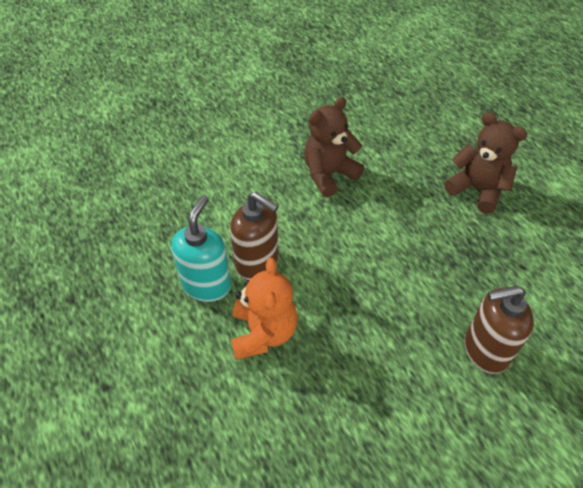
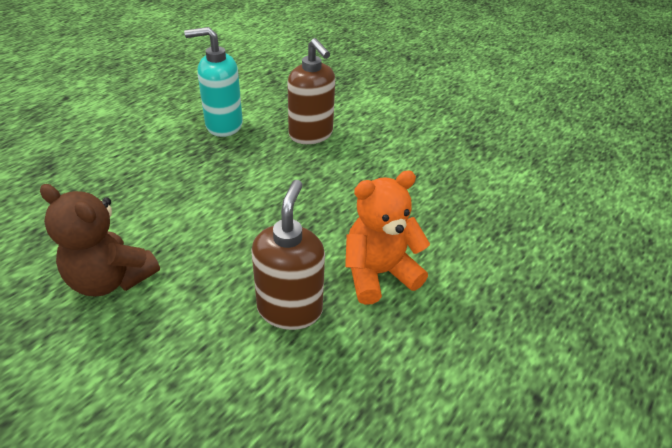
camera: 115 degrees left, 10 degrees down
turquoise soap dispenser [171,195,231,302] -> turquoise soap dispenser moved to [184,27,243,137]
brown teddy bear [444,112,527,214] -> none

